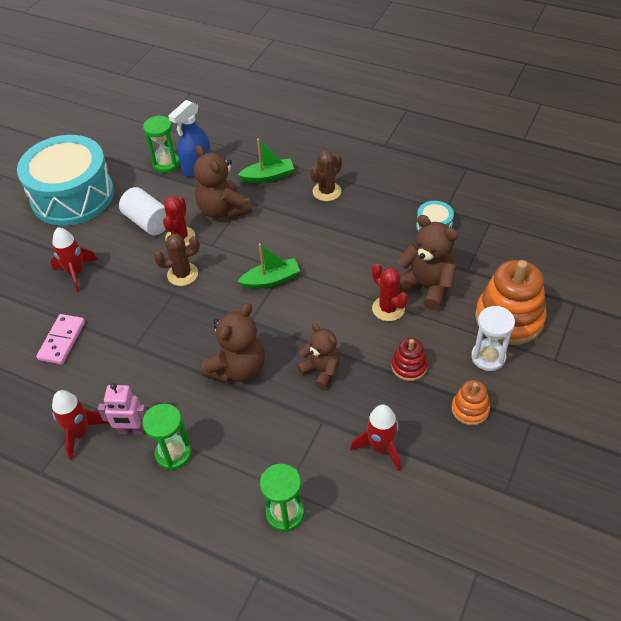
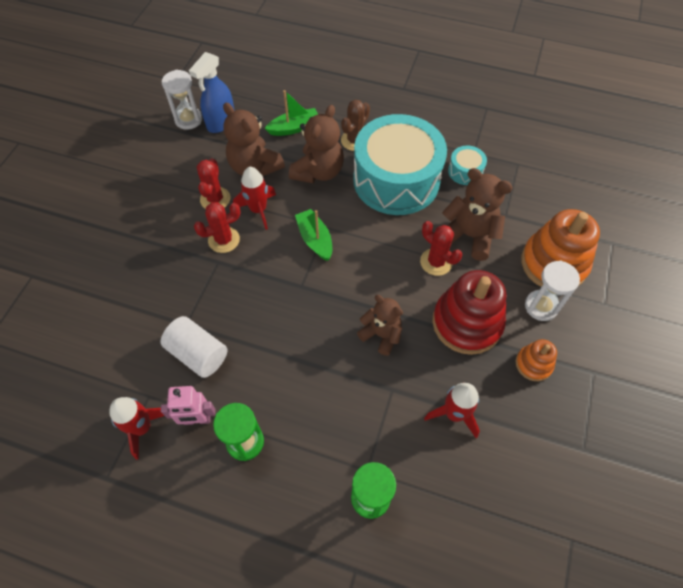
camera: 10 degrees left, 10 degrees up
turquoise drum [17,135,114,226] -> turquoise drum moved to [353,114,447,215]
pink domino [36,314,85,364] -> none
red rocket [50,227,98,292] -> red rocket moved to [233,167,276,230]
white cylinder [119,187,166,235] -> white cylinder moved to [161,316,228,378]
green hourglass [143,115,180,173] -> white hourglass [162,70,202,130]
brown cactus [154,234,200,286] -> red cactus [194,202,241,253]
brown teddy bear [201,303,265,383] -> brown teddy bear moved to [289,105,344,183]
green boat [238,243,300,289] -> green boat turned 90 degrees counterclockwise [295,209,332,261]
red stacking toy [391,338,428,381] -> red stacking toy [432,270,506,355], size x1.97

